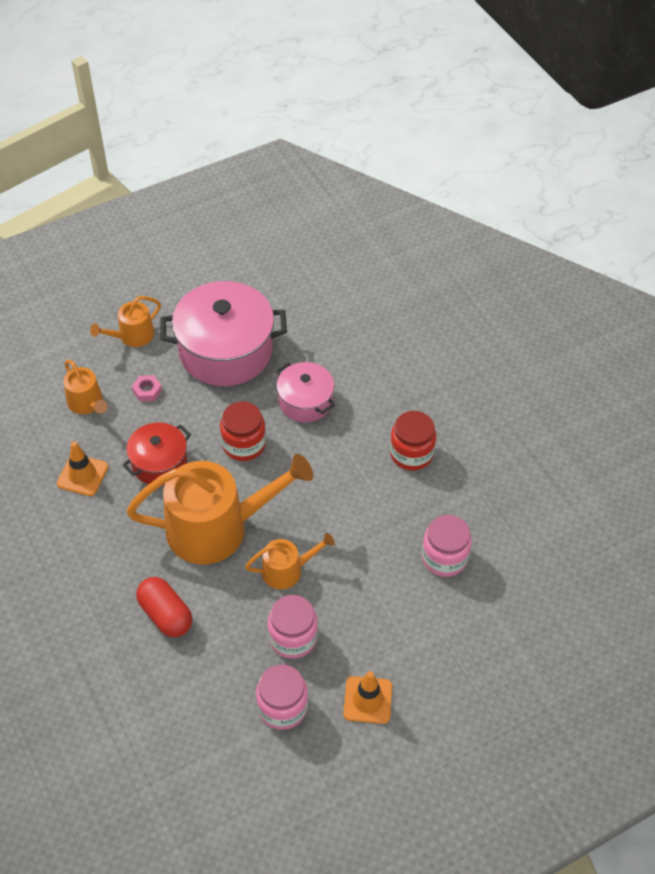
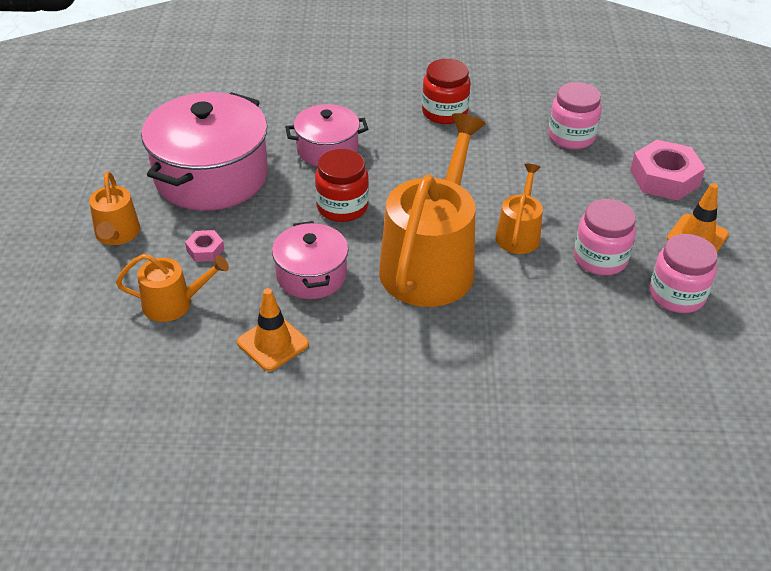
camera: 60 degrees left, 10 degrees down
red pot [122,422,191,485] -> pink pot [272,221,348,299]
red capsule [136,577,193,637] -> none
none -> pink nut [630,140,706,200]

